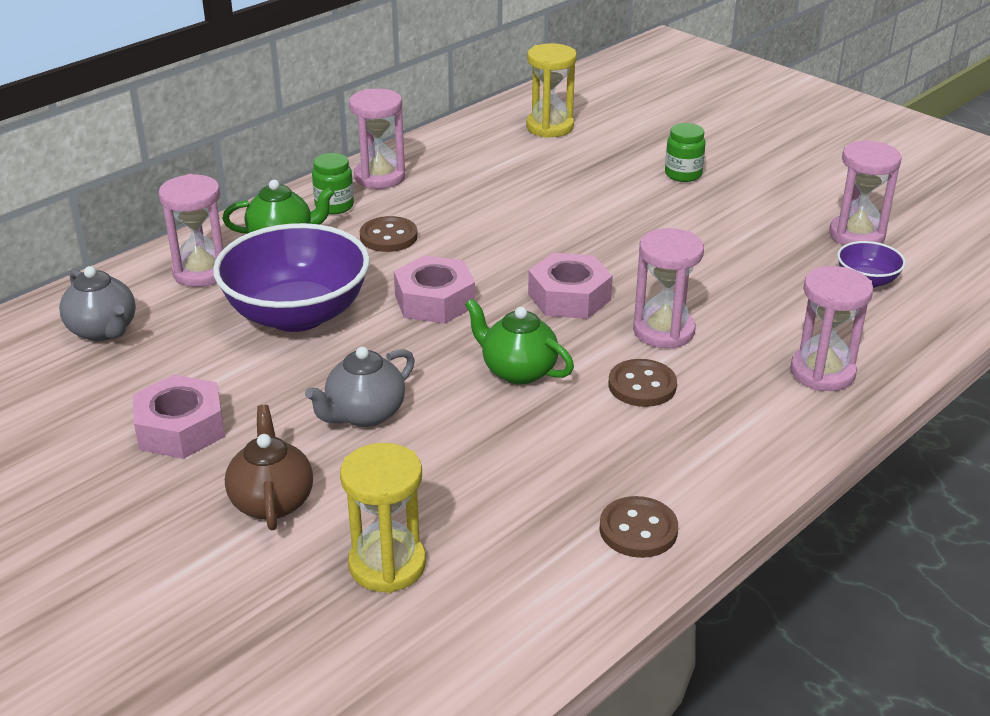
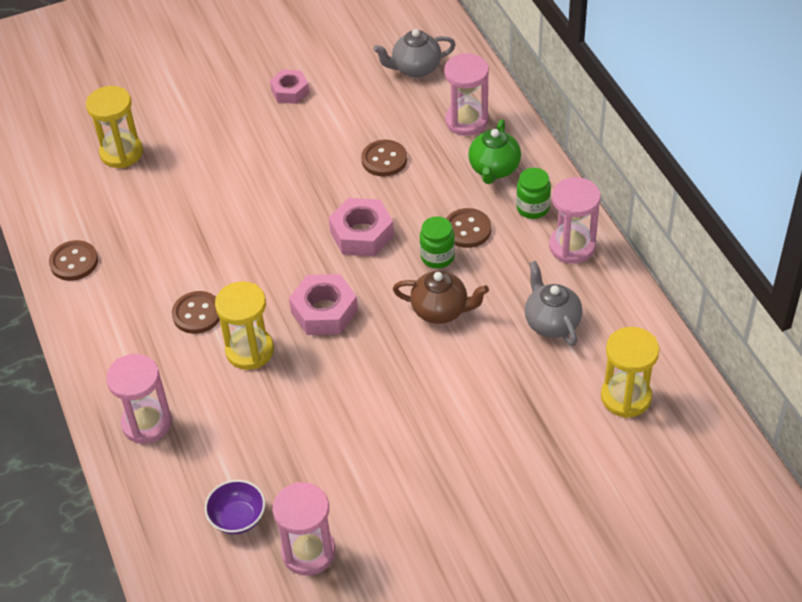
camera: 115 degrees right, 15 degrees up
pink nut [133,375,225,459] -> pink nut [270,69,309,104], size x0.66
purple bowl [213,223,370,332] -> brown button [361,140,407,177]
brown teapot [225,405,313,530] -> brown teapot moved to [393,271,489,324]
grey teapot [305,346,415,427] -> grey teapot moved to [525,261,583,346]
green teapot [465,299,574,385] -> none
pink hourglass [633,228,704,349] -> yellow hourglass [215,281,274,370]
green jar [665,123,706,182] -> green jar moved to [420,216,455,269]

